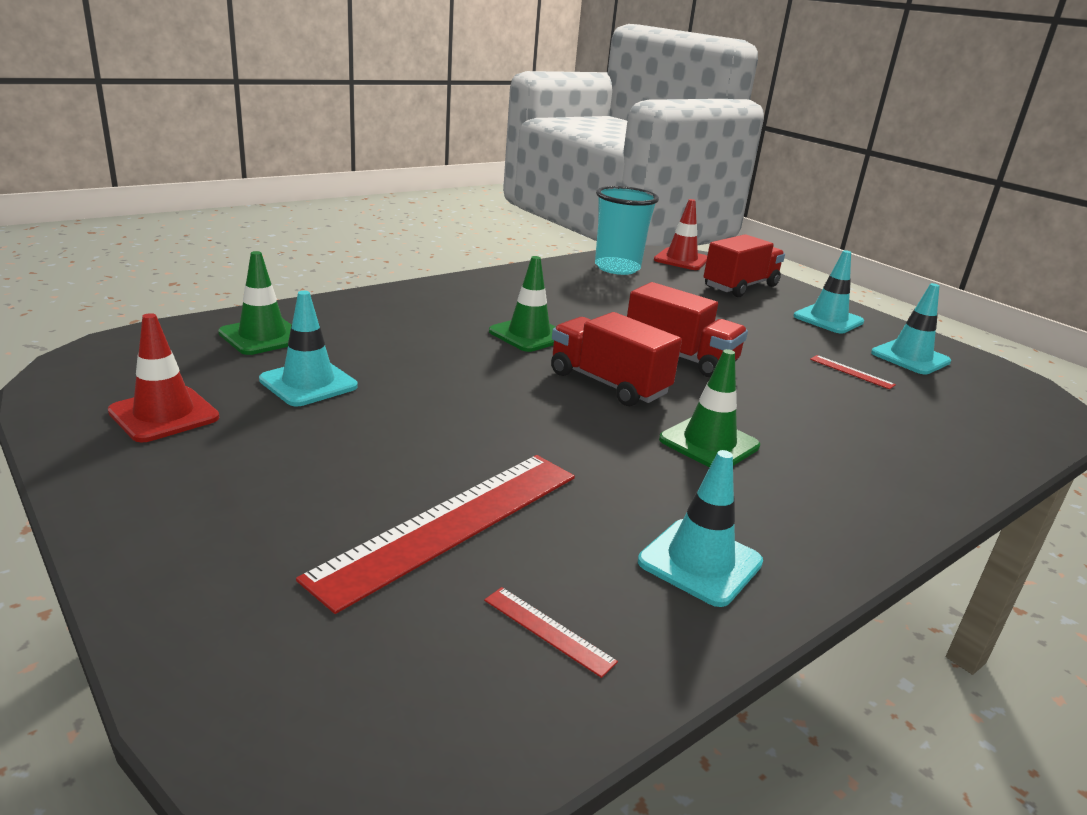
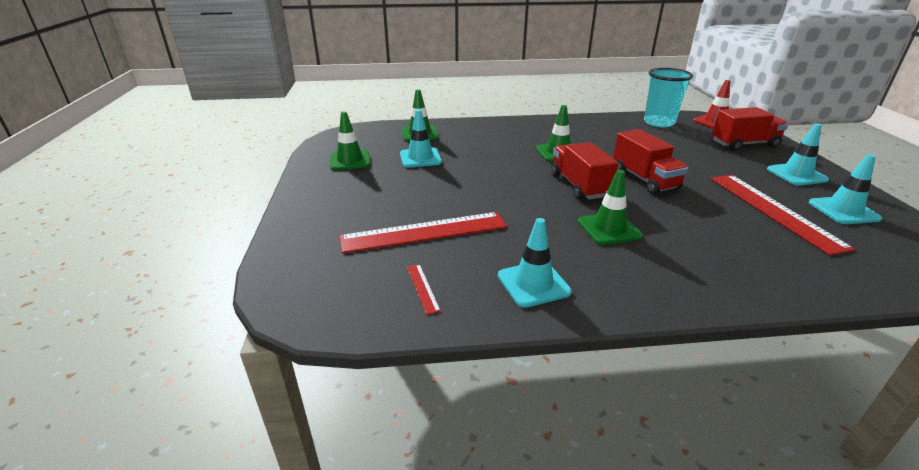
camera: 35 degrees right, 5 degrees up
red traffic cone [108,313,219,442] -> green traffic cone [330,112,371,171]
red ruler [810,355,896,389] -> red ruler [711,175,855,255], size x2.49

